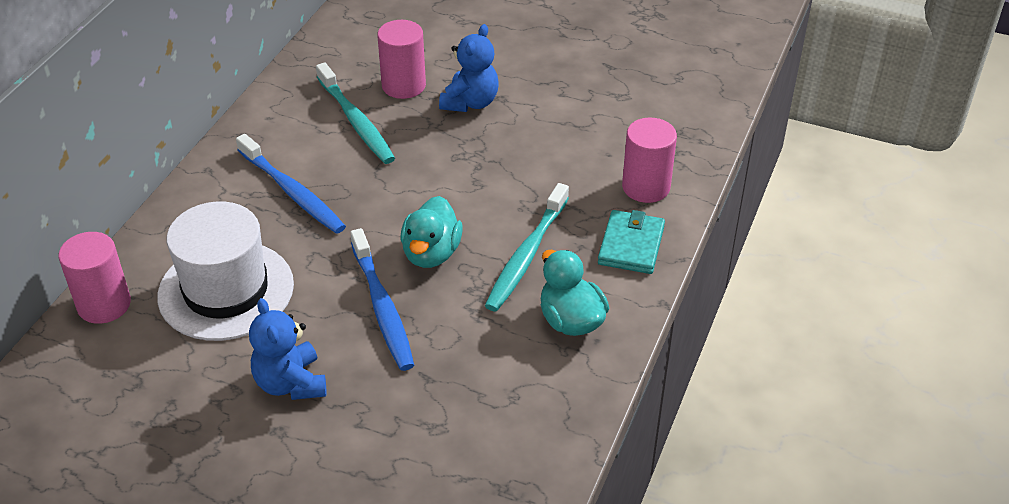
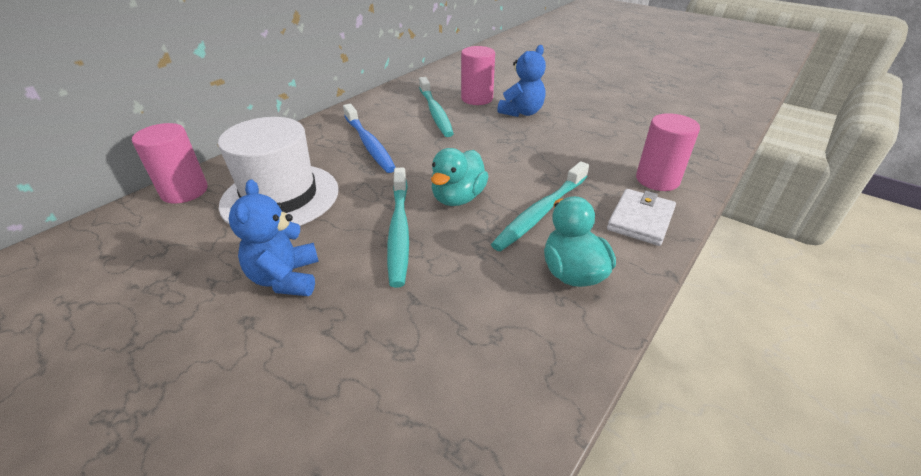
camera: 15 degrees right, 5 degrees down
blue toothbrush [350,228,414,371] -> turquoise toothbrush [387,168,409,288]
turquoise wallet [598,210,665,274] -> white wallet [607,189,676,246]

